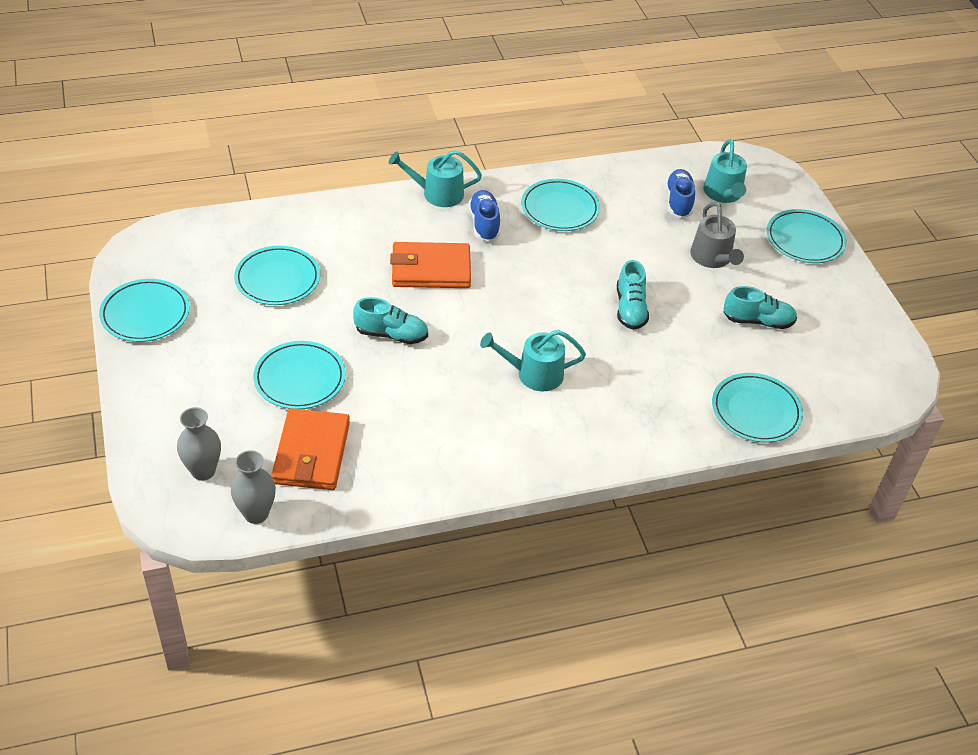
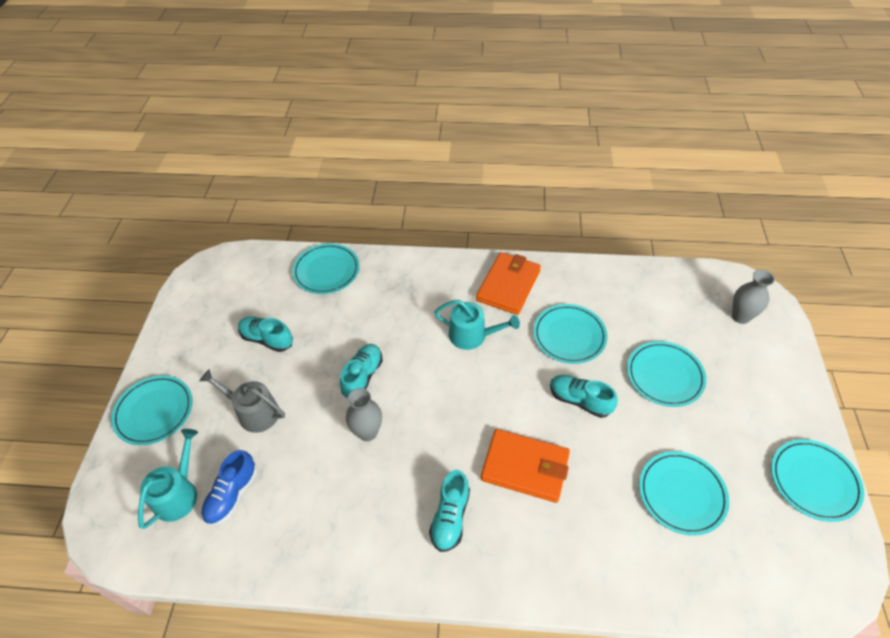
camera: 155 degrees left, 5 degrees up
grey vase [231,450,276,524] -> grey vase moved to [346,388,382,441]
orange wallet [271,408,350,490] -> orange wallet moved to [476,252,541,315]
turquoise watering can [388,150,482,207] -> none
blue shoe [468,190,500,242] -> turquoise shoe [429,470,470,552]
turquoise plate [521,179,600,231] -> turquoise plate moved to [533,304,607,364]
grey watering can [690,202,744,268] -> grey watering can turned 75 degrees counterclockwise [200,369,285,433]

